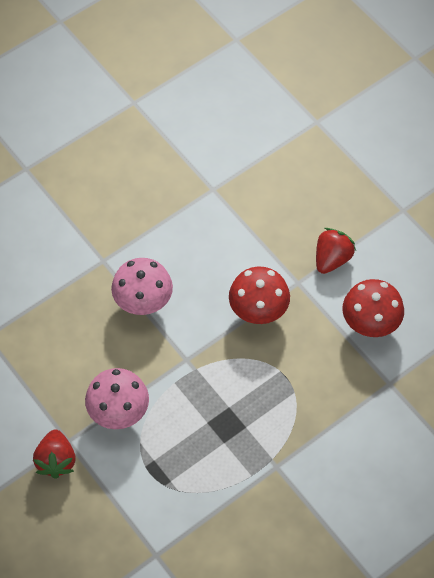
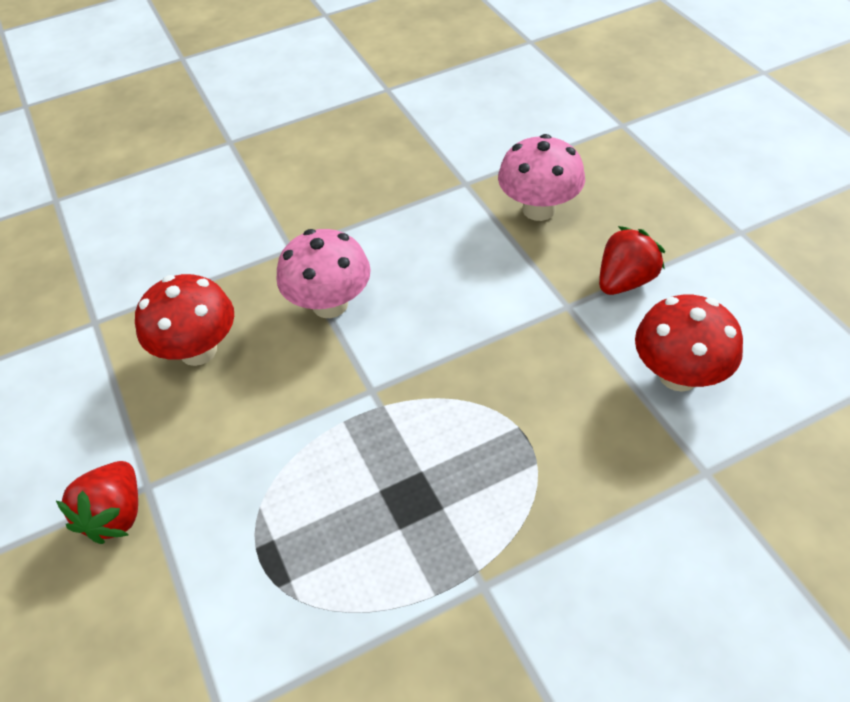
camera: 15 degrees right, 10 degrees down
pink mushroom [85,368,149,429] -> pink mushroom moved to [498,134,585,221]
red mushroom [229,267,290,324] -> red mushroom moved to [135,274,234,366]

